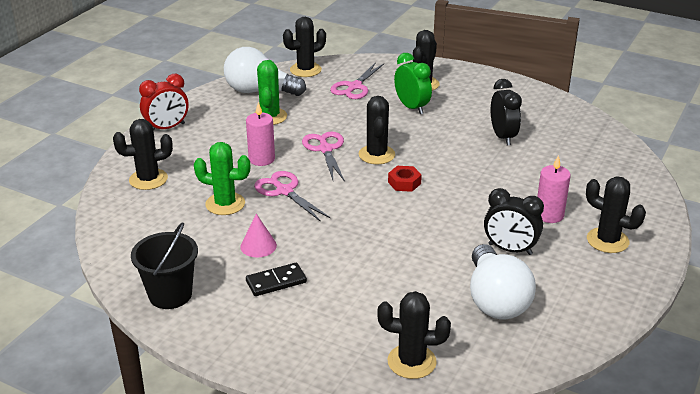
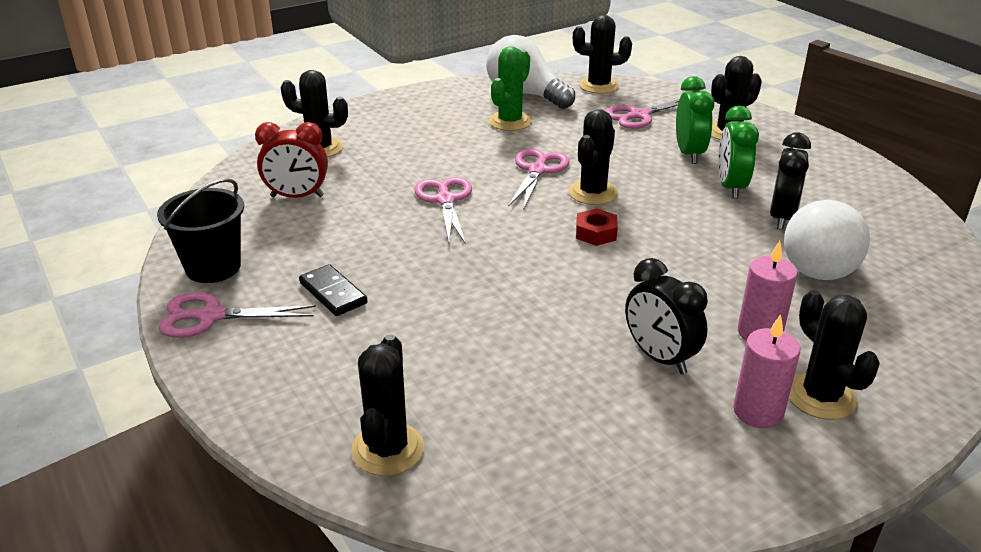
camera: 30 degrees right, 0 degrees up
red clock [139,74,189,131] -> red clock moved to [255,122,328,198]
green cactus [194,142,250,215] -> none
pink cone [240,214,277,258] -> none
pink candle [246,102,275,166] -> pink candle moved to [733,314,800,428]
black domino [246,263,307,296] -> black domino turned 45 degrees clockwise [299,264,367,316]
black cactus [377,291,451,379] -> black cactus turned 60 degrees clockwise [351,334,424,476]
white light bulb [470,244,536,319] -> white light bulb moved to [784,200,870,280]
none -> pink scissors [159,292,316,338]
none -> green clock [718,106,759,199]

